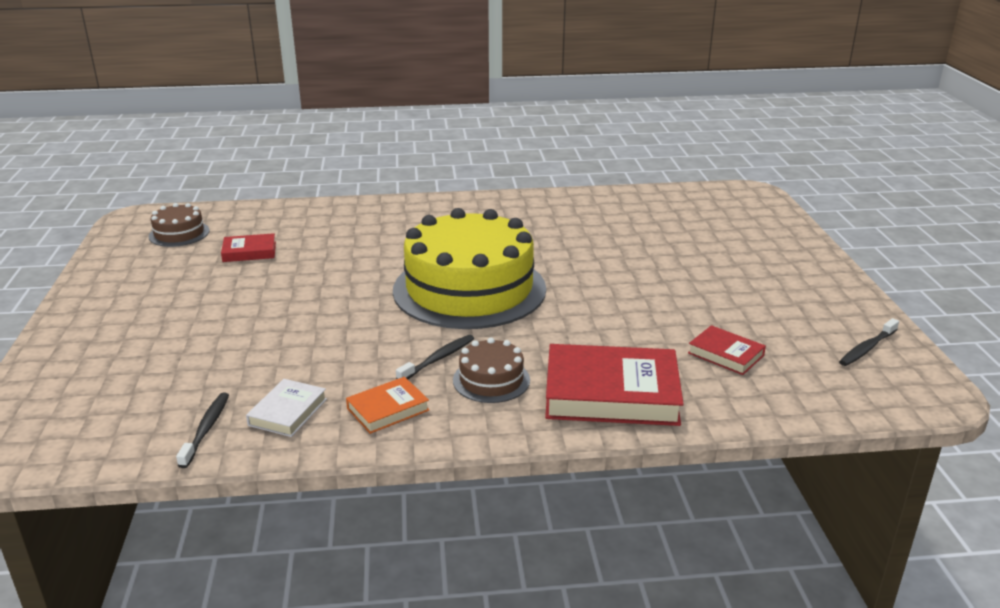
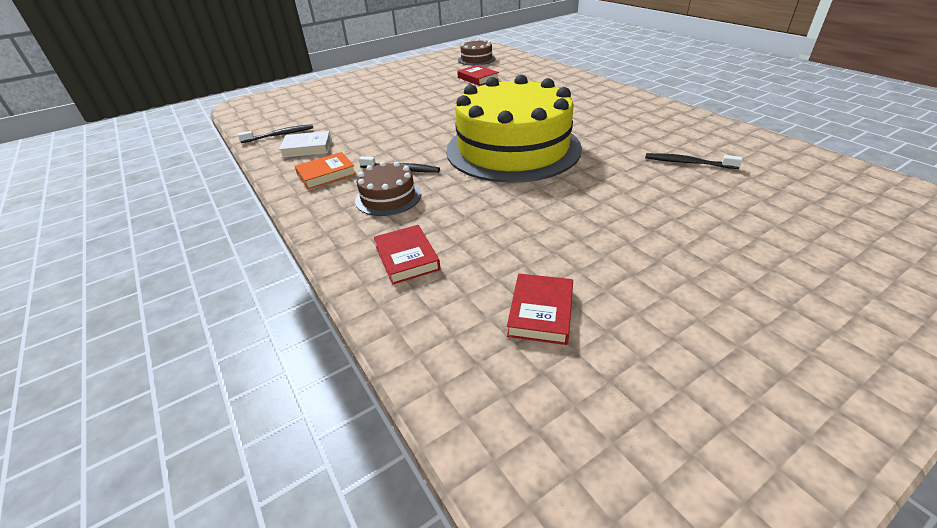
camera: 65 degrees right, 10 degrees up
orange book [346,377,429,434] -> orange book turned 60 degrees counterclockwise [295,152,356,189]
red book [545,344,684,426] -> red book [374,225,441,285], size x0.51
black toothbrush [839,318,899,366] -> black toothbrush moved to [645,153,742,169]

